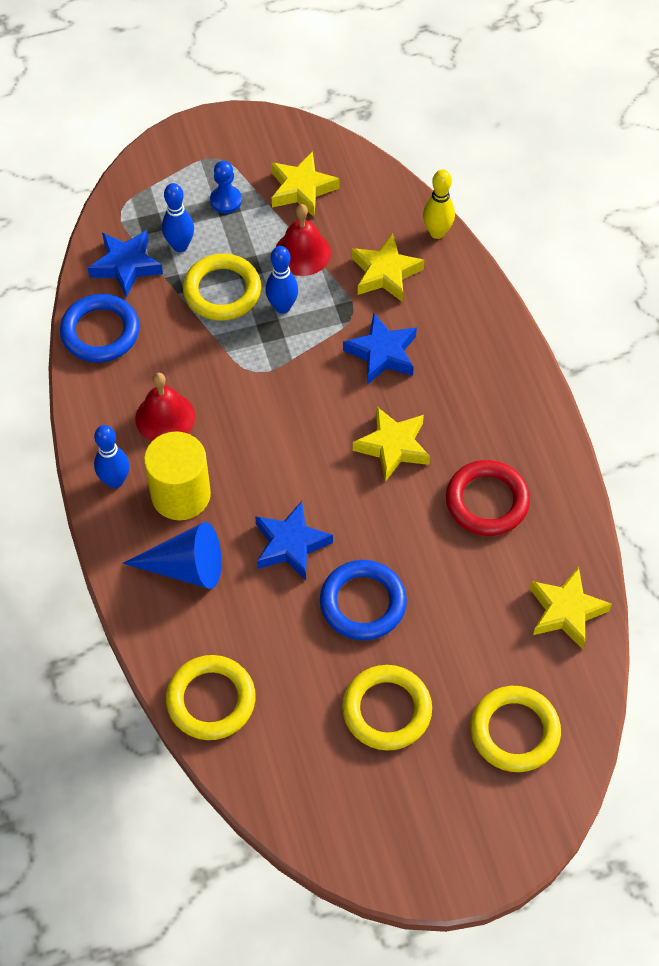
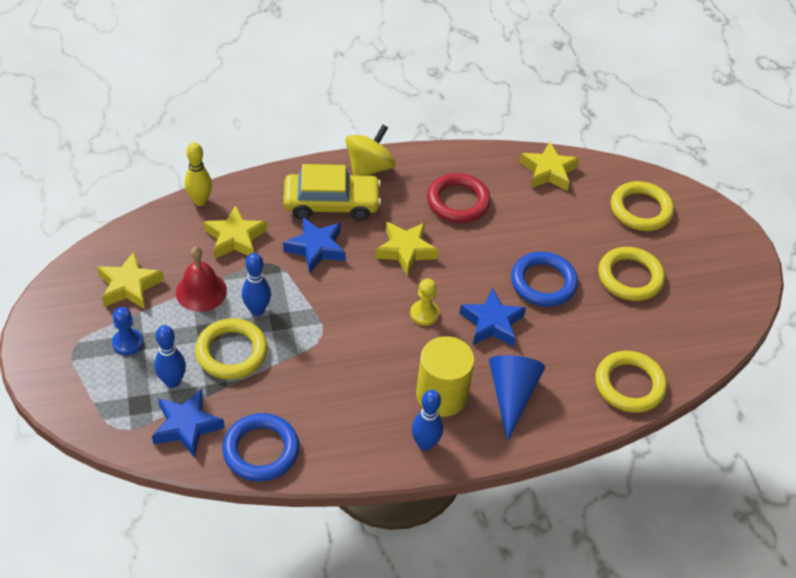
camera: 90 degrees left, 10 degrees down
red bell [136,373,195,441] -> none
none -> yellow car [283,164,381,221]
none -> yellow spinning top [345,125,395,176]
none -> yellow pawn [410,279,439,326]

